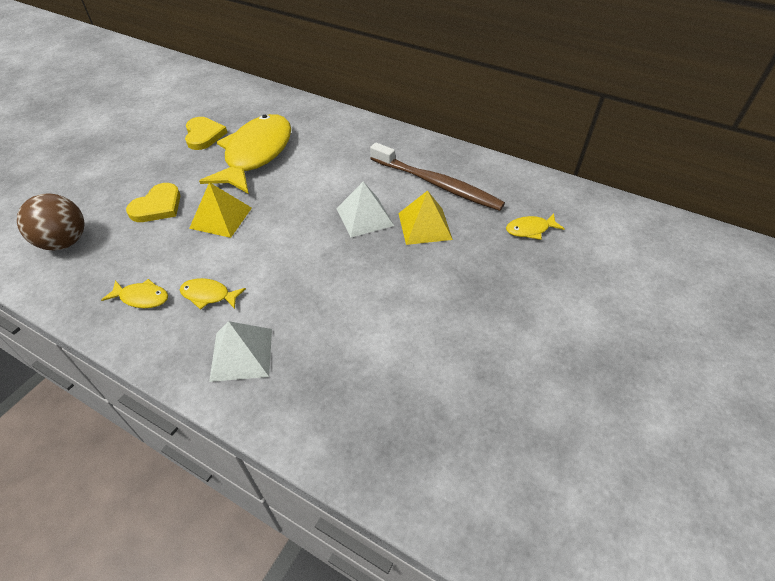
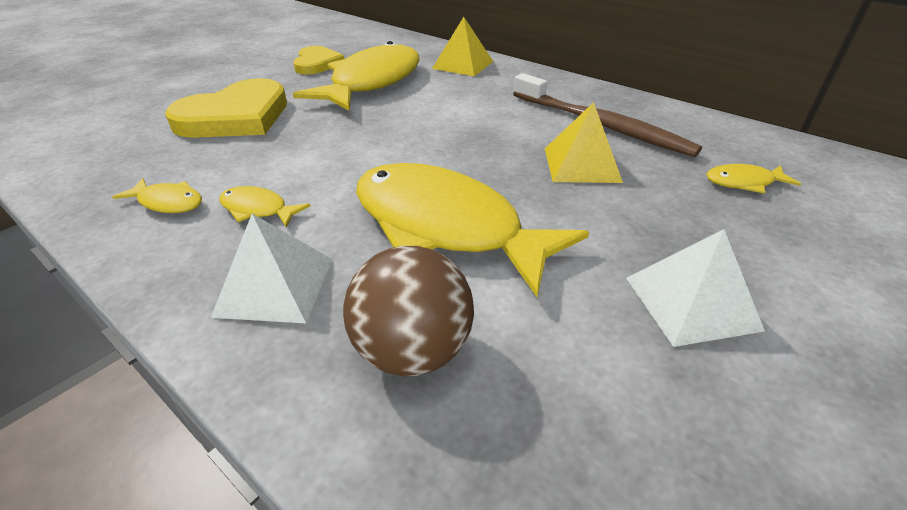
camera: 10 degrees right, 10 degrees down
brown ball [17,193,85,250] -> brown ball moved to [343,246,474,376]
yellow heart [126,183,180,222] -> yellow heart [165,78,287,138], size x1.64
yellow pyramid [189,182,252,238] -> yellow pyramid moved to [432,17,493,76]
white pyramid [336,181,394,237] -> white pyramid moved to [626,229,765,347]
none -> yellow fish [356,163,589,297]

